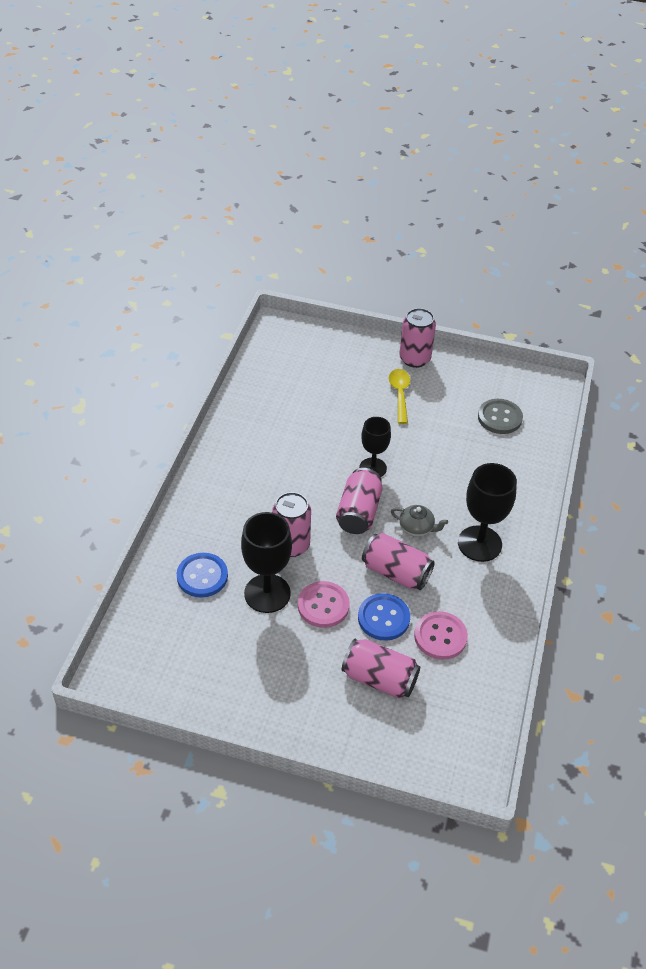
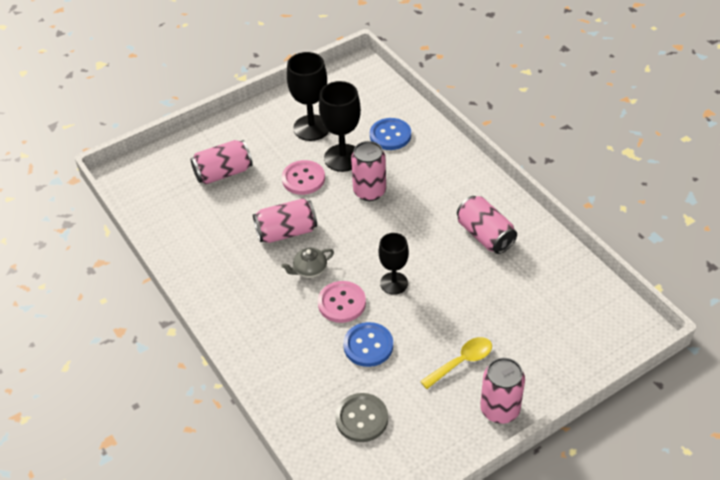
camera: 135 degrees right, 0 degrees up
pink can [336,468,383,534] -> pink can moved to [457,196,517,254]
blue button [358,593,410,641] -> blue button moved to [343,322,393,367]
yellow spoon [389,369,410,424] -> yellow spoon turned 75 degrees counterclockwise [420,337,492,389]
pink button [414,611,468,660] -> pink button moved to [318,281,366,323]
black goblet [458,463,517,562] -> black goblet moved to [287,52,329,141]

